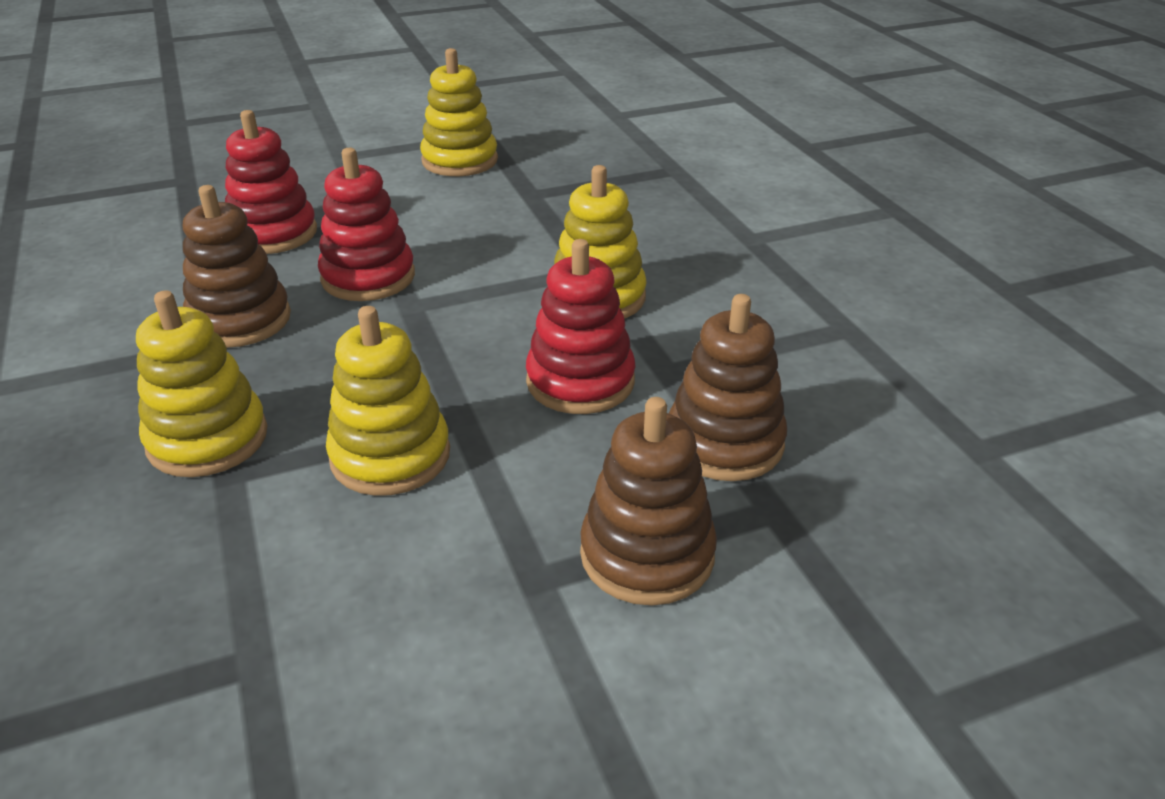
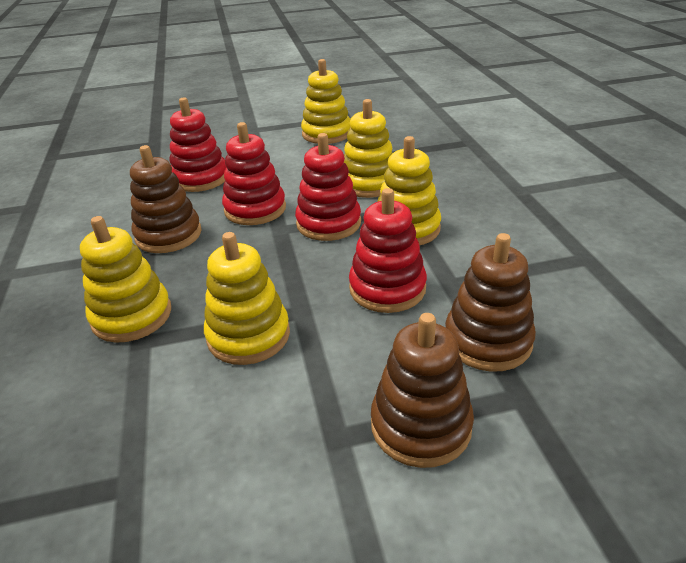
camera: 10 degrees right, 0 degrees up
none -> red stacking toy [295,133,361,241]
none -> yellow stacking toy [344,99,393,198]

